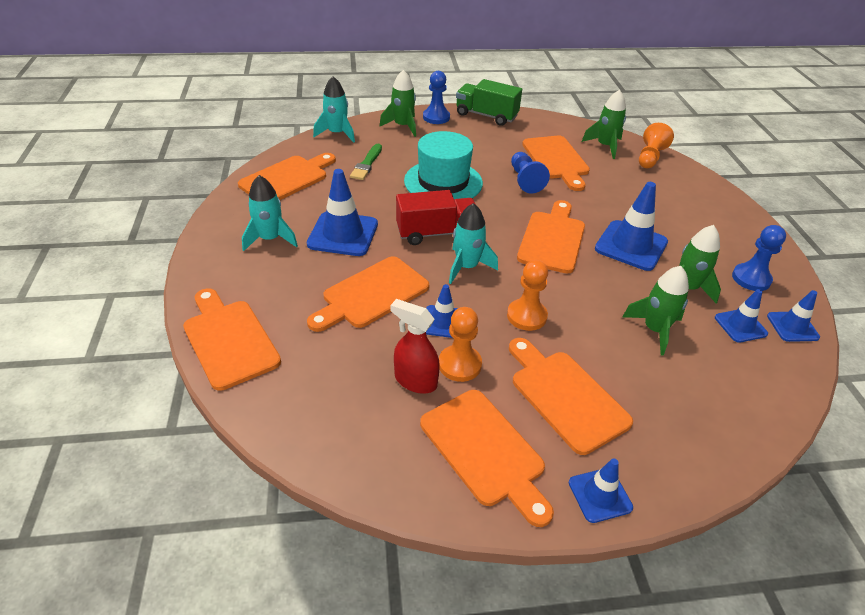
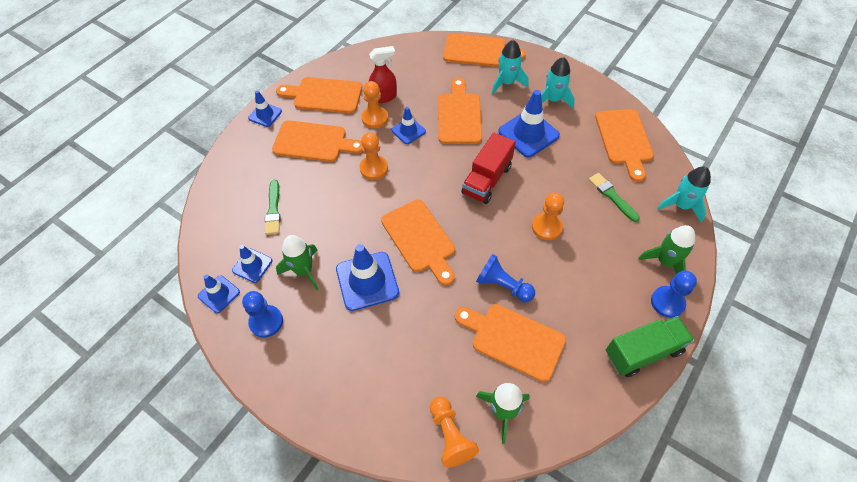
camera: 135 degrees right, 15 degrees up
turquoise hat [404,131,483,199] -> orange pawn [532,193,564,240]
turquoise rocket [449,203,498,284] -> turquoise rocket moved to [492,40,529,94]
green rocket [622,266,689,356] -> none
none -> green brush [265,180,281,235]

